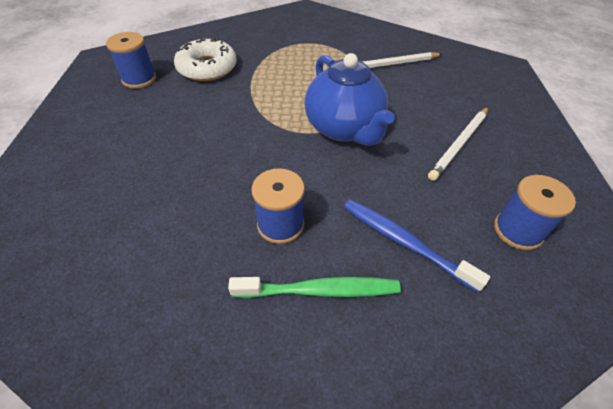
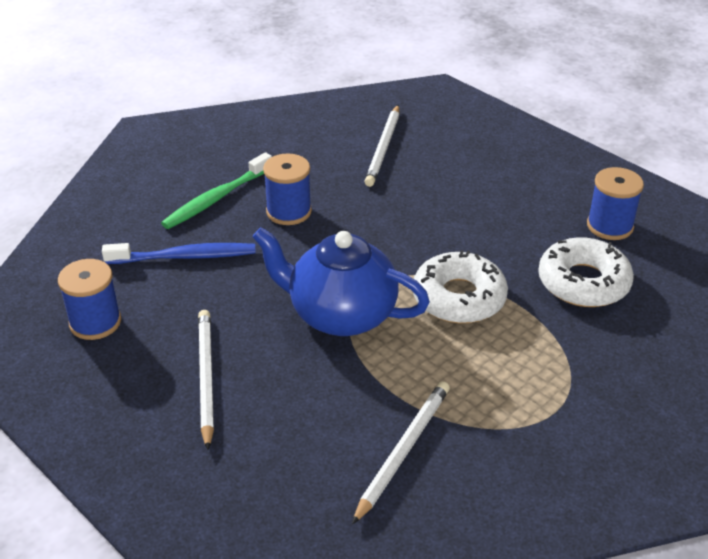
camera: 135 degrees right, 10 degrees down
none -> white pencil [364,105,399,187]
none -> white donut [413,250,508,323]

